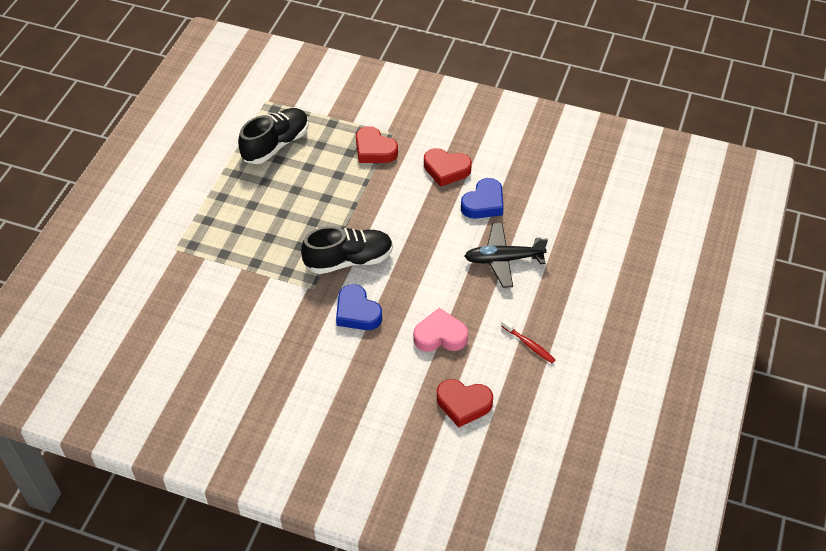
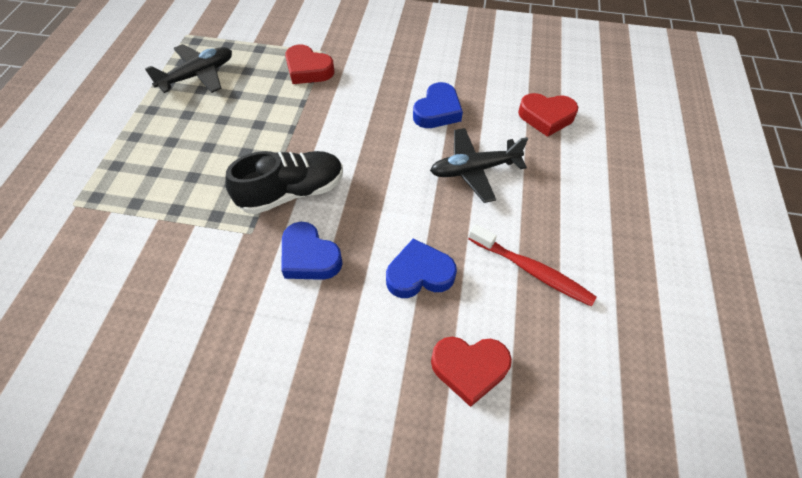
camera: 10 degrees left, 5 degrees up
black shoe [238,108,309,164] -> black plane [145,44,232,93]
pink heart [413,308,468,352] -> blue heart [386,238,457,298]
red heart [424,148,472,187] -> red heart moved to [518,93,578,137]
red toothbrush [501,319,555,363] -> red toothbrush [468,224,597,306], size x1.62

